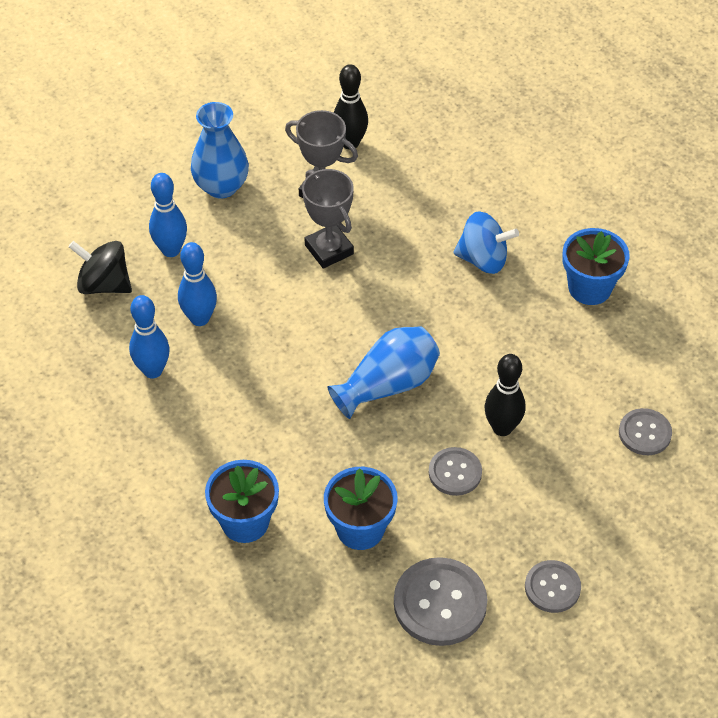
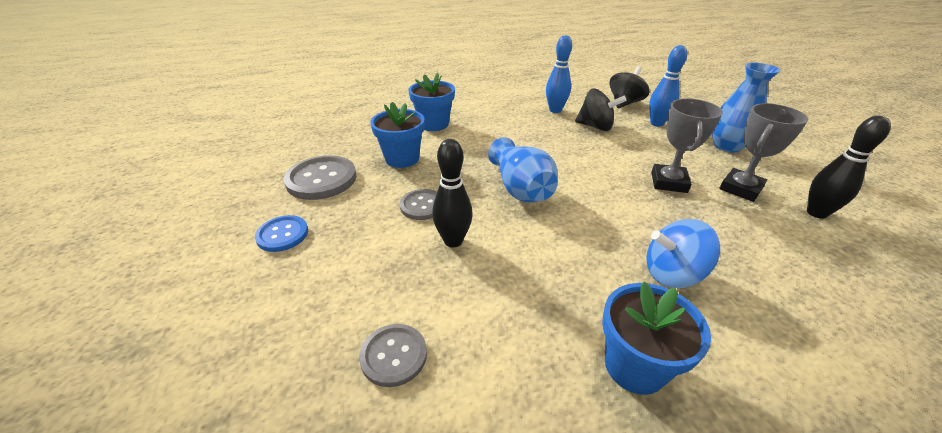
camera: 105 degrees right, 15 degrees down
blue bowling pin [178,242,217,326] -> black spinning top [575,89,626,131]
grey trophy [302,169,354,268] -> grey trophy turned 60 degrees counterclockwise [651,98,723,193]
blue spinning top [453,211,519,274] -> blue spinning top turned 60 degrees clockwise [646,219,720,288]
grey button [525,560,581,613] -> blue button [255,215,308,252]

